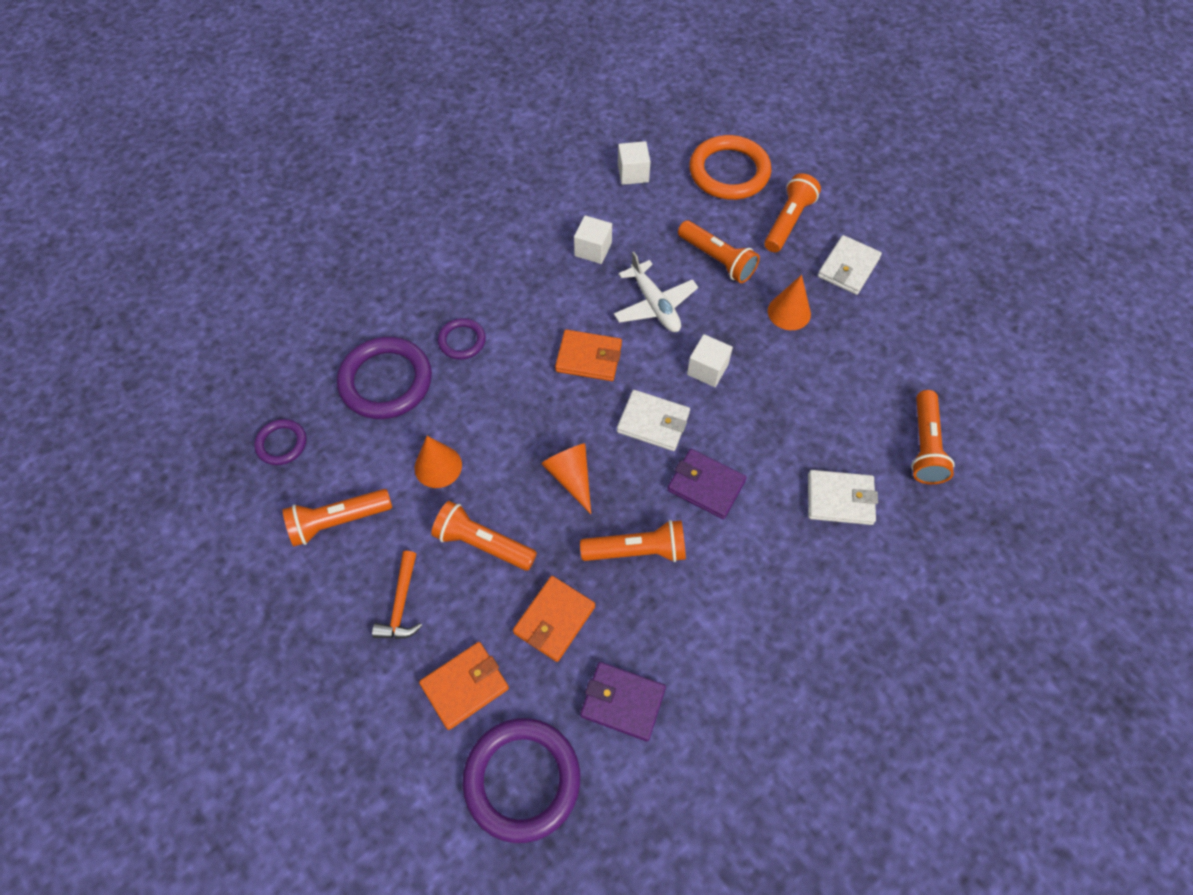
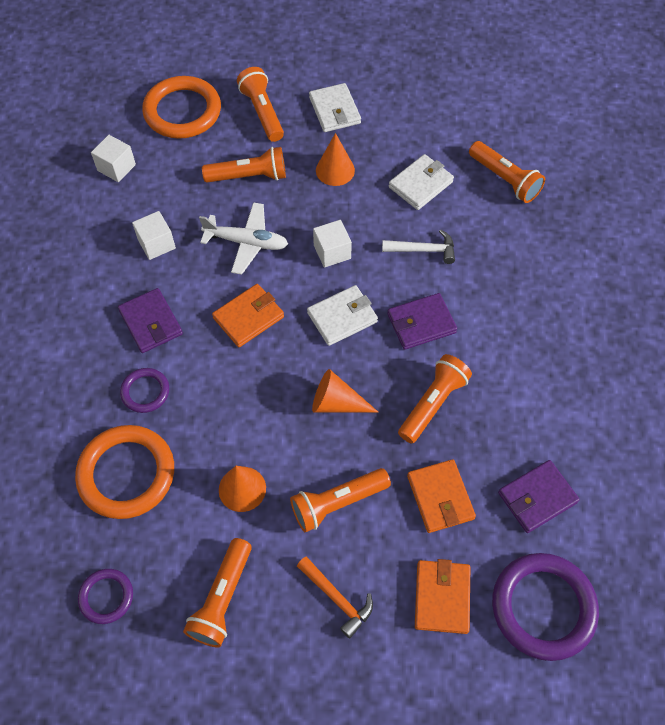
camera: 50 degrees left, 0 degrees up
purple ring [337,337,432,419] -> orange ring [75,425,174,519]
white wallet [808,470,878,525] -> white wallet moved to [389,154,454,210]
none -> purple wallet [118,288,183,353]
none -> white hammer [382,230,455,264]

